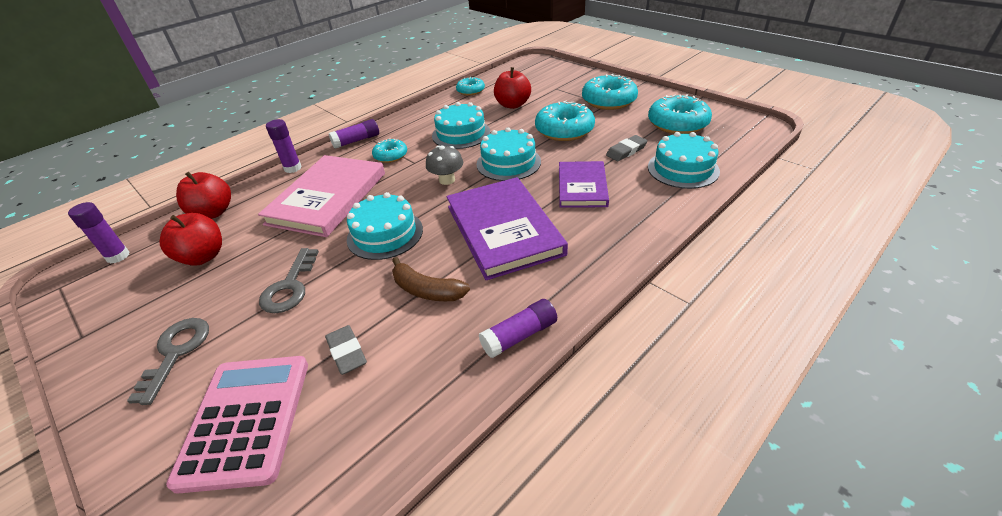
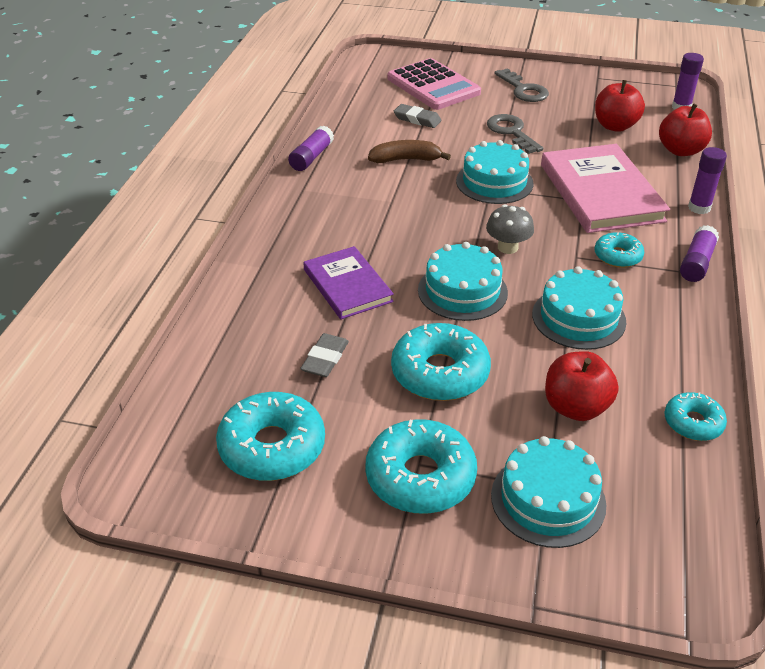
camera: 145 degrees right, 0 degrees up
purple book [446,177,568,280] -> none
turquoise cake [648,132,720,189] -> turquoise cake moved to [491,436,606,548]

